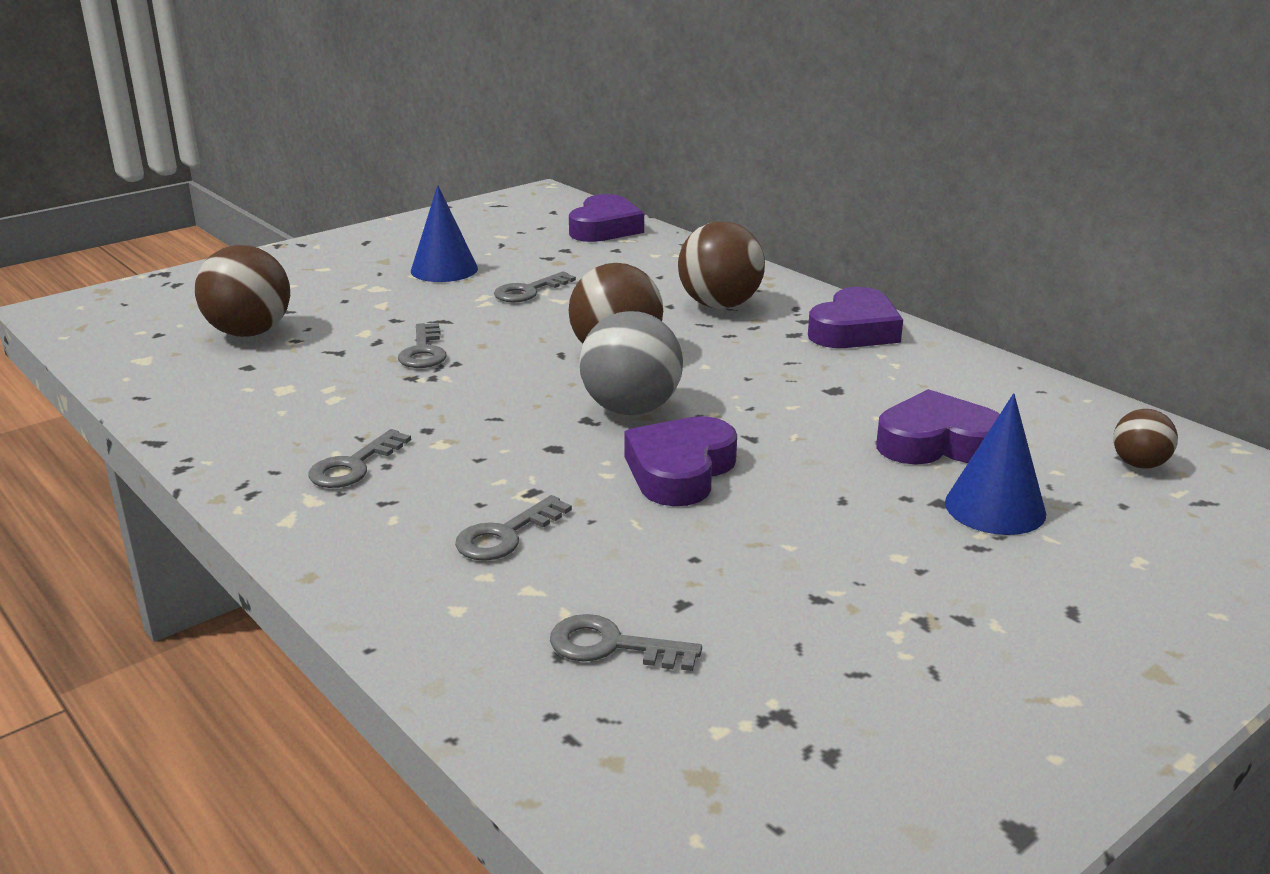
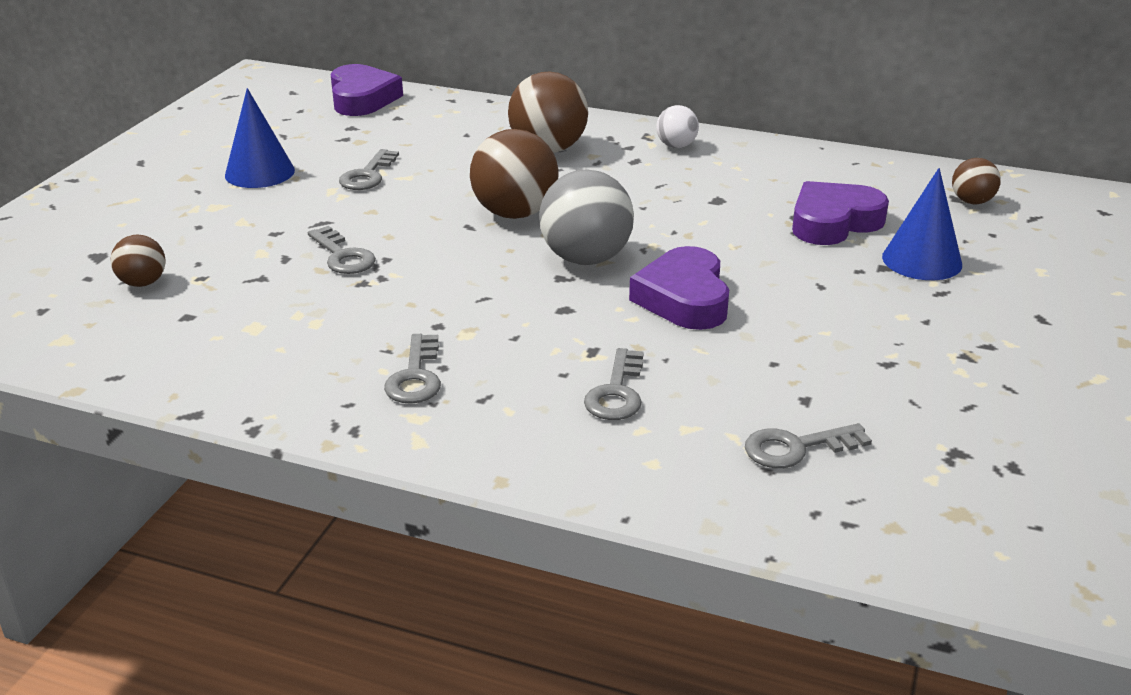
camera: 30 degrees left, 5 degrees up
brown ball [195,245,290,337] -> brown ball [111,235,166,287], size x0.54
purple heart [808,287,903,348] -> white ball [656,105,699,148]

